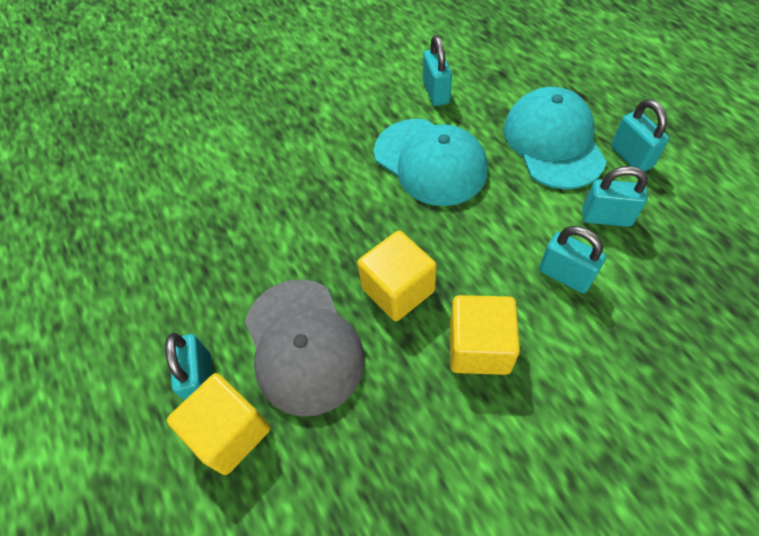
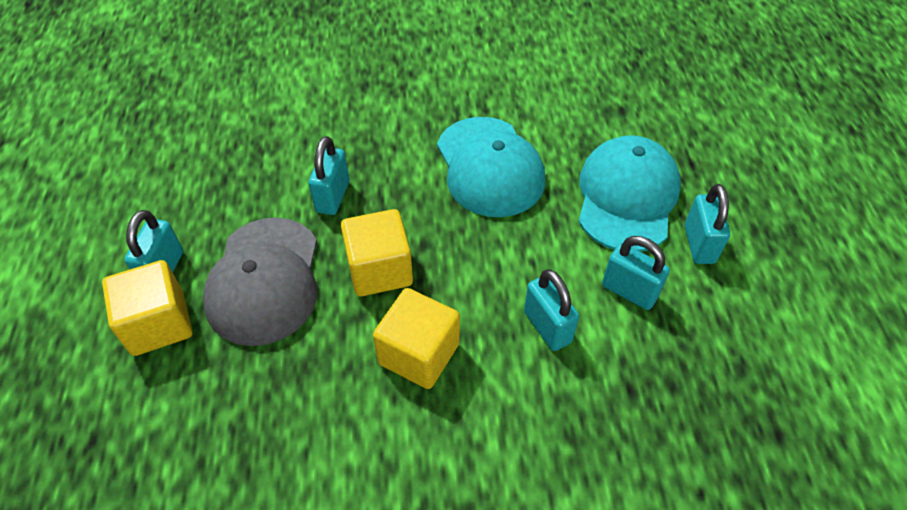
camera: 20 degrees right, 5 degrees down
turquoise padlock [423,35,452,106] -> turquoise padlock moved to [308,136,349,215]

